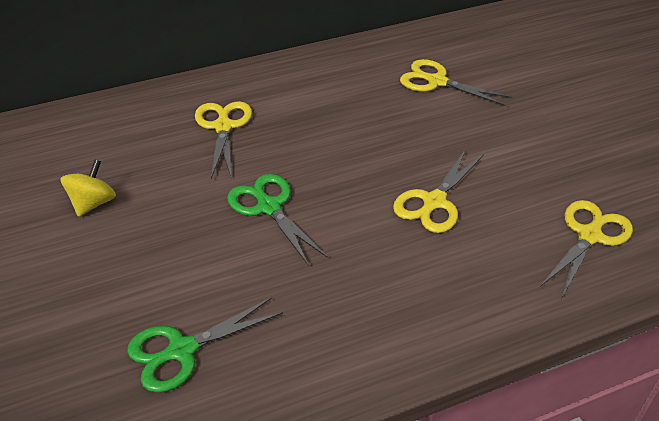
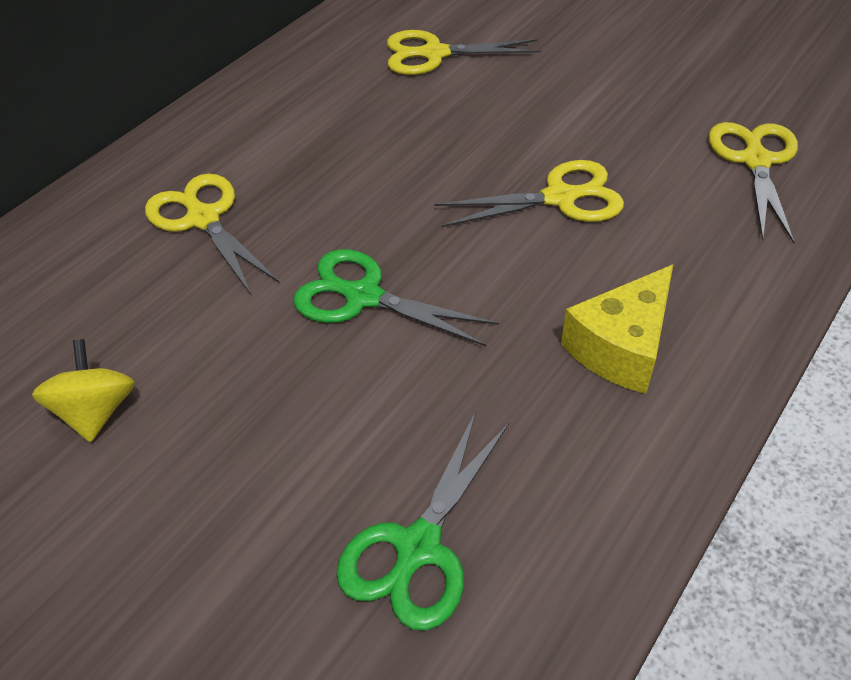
camera: 30 degrees left, 5 degrees up
yellow scissors [393,149,484,233] -> yellow scissors turned 105 degrees counterclockwise [434,160,624,227]
none -> yellow cheese [561,265,673,394]

